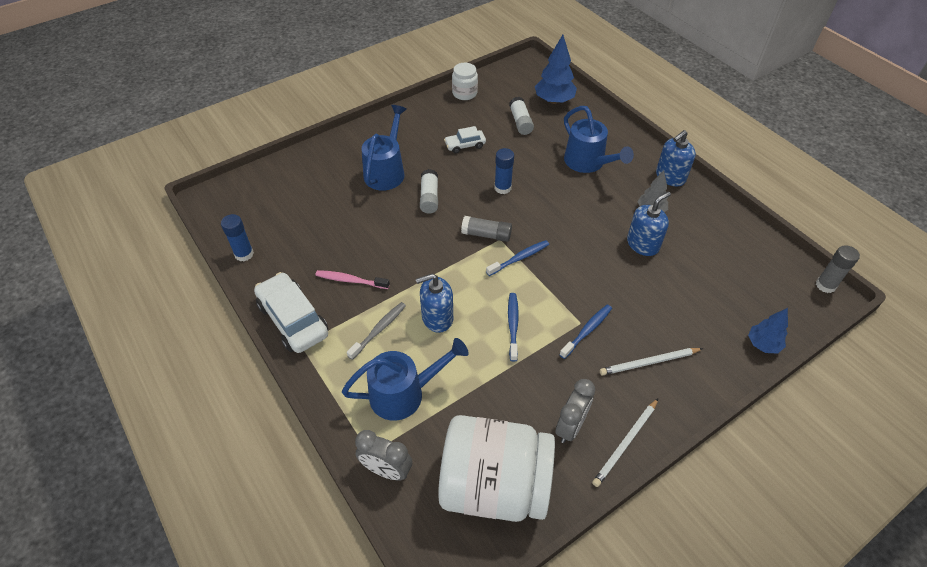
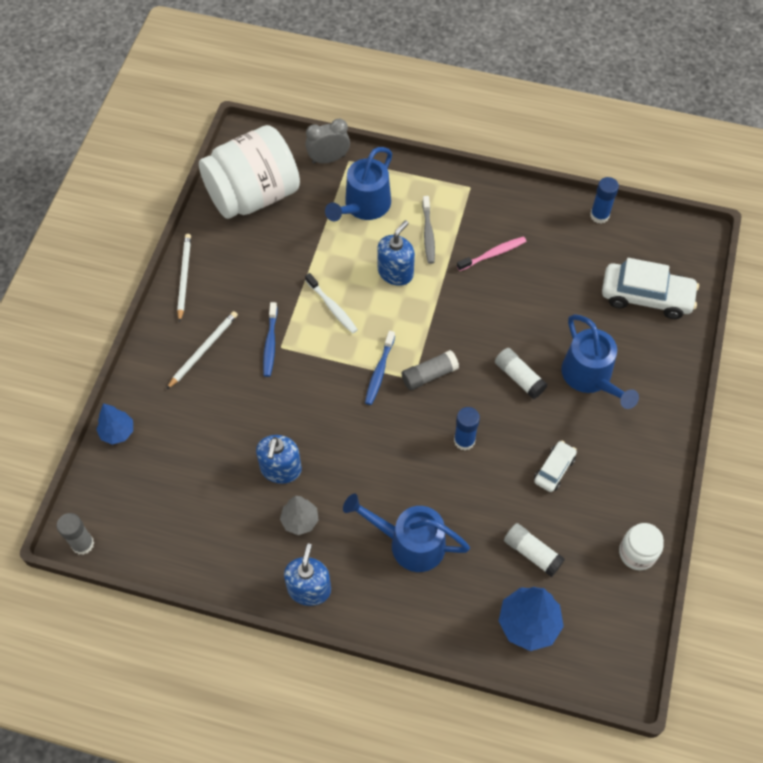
camera: 140 degrees right, 10 degrees up
white car [254,272,328,353] -> white car moved to [602,258,699,319]
blue toothbrush [508,293,519,361] -> white toothbrush [305,273,358,333]
grey clock [555,379,595,443] -> none

